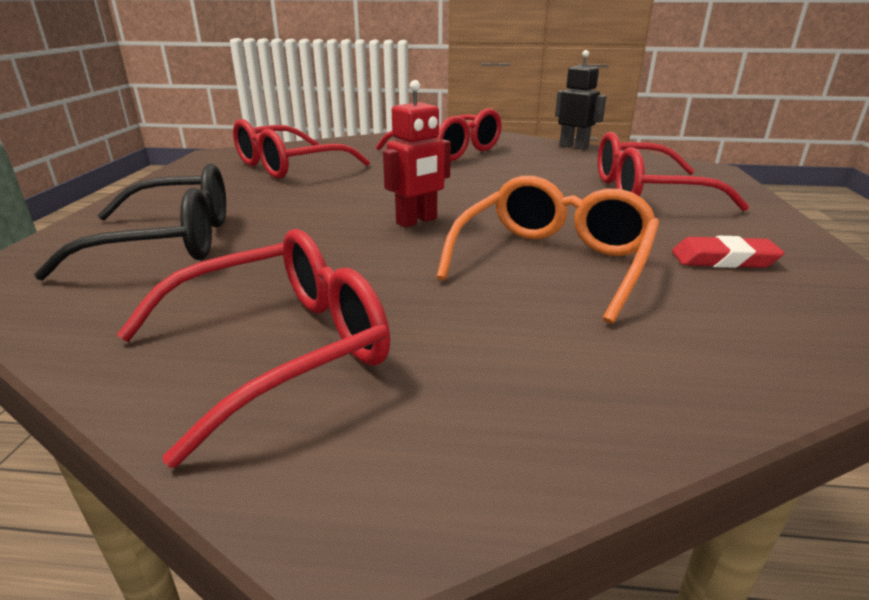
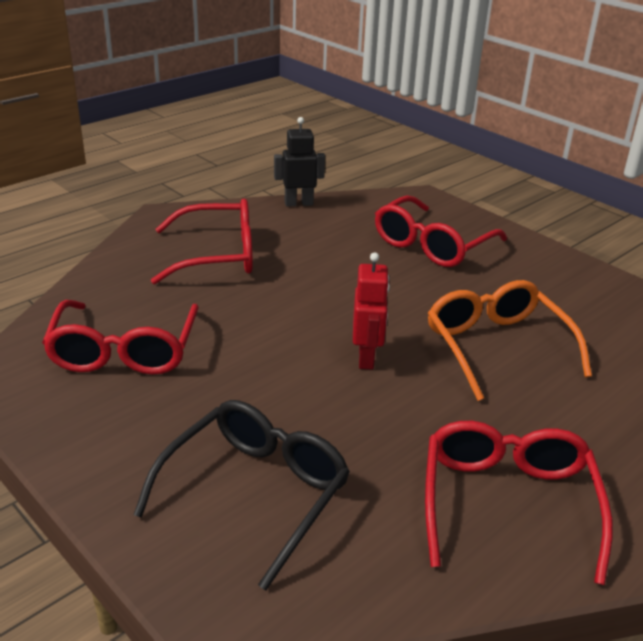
camera: 50 degrees left, 5 degrees up
red eraser [672,236,784,268] -> none

